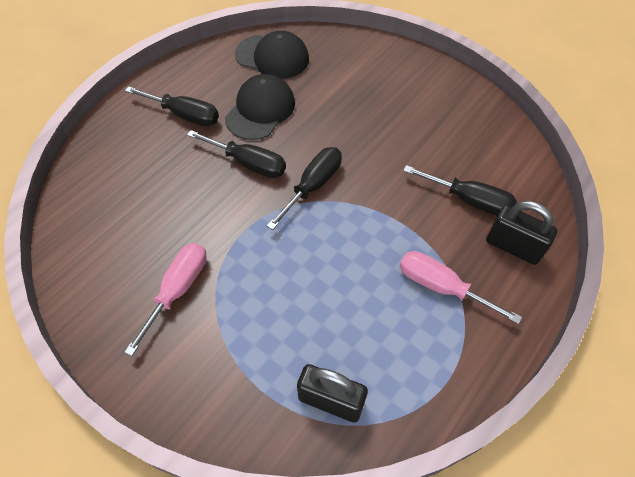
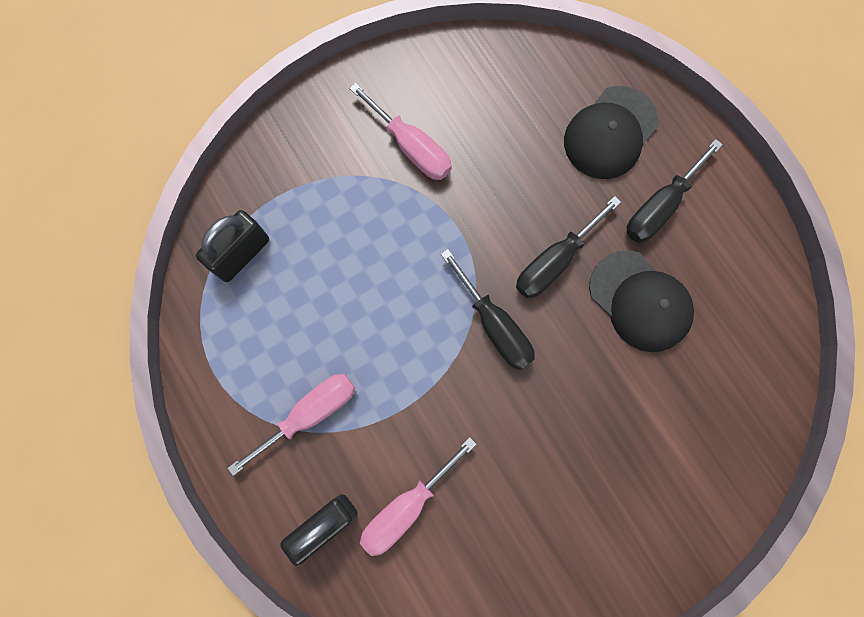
camera: 110 degrees right, 20 degrees up
black cap [235,31,309,79] -> black cap moved to [564,86,659,179]
black screwdriver [403,165,517,216] -> pink screwdriver [360,437,477,556]

